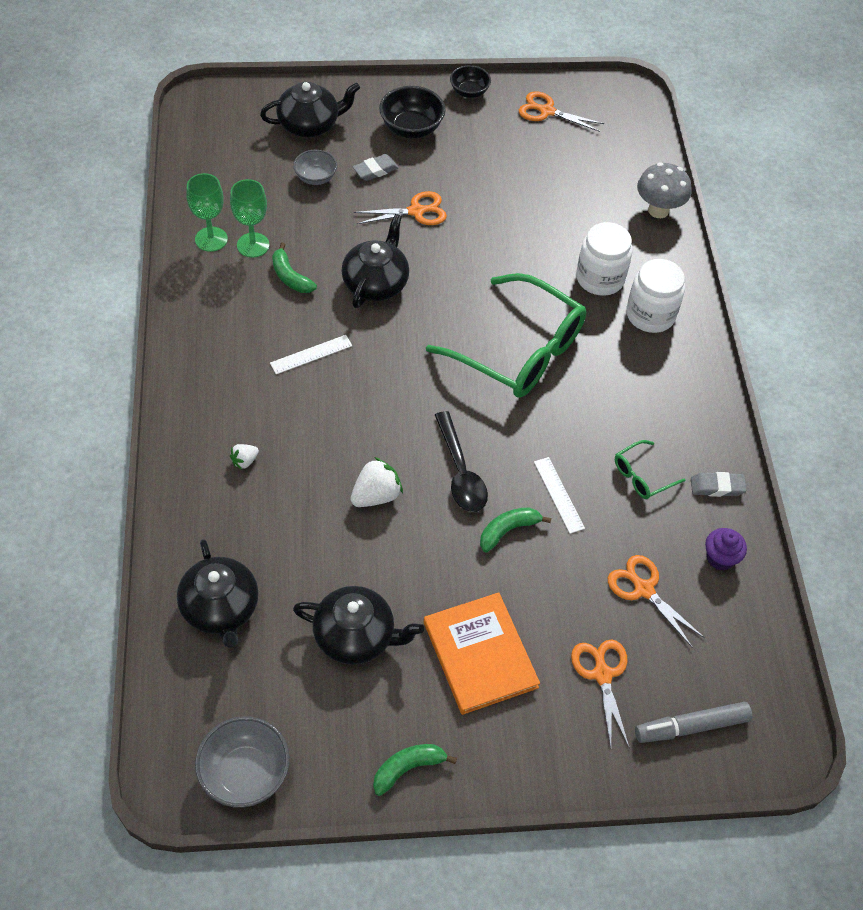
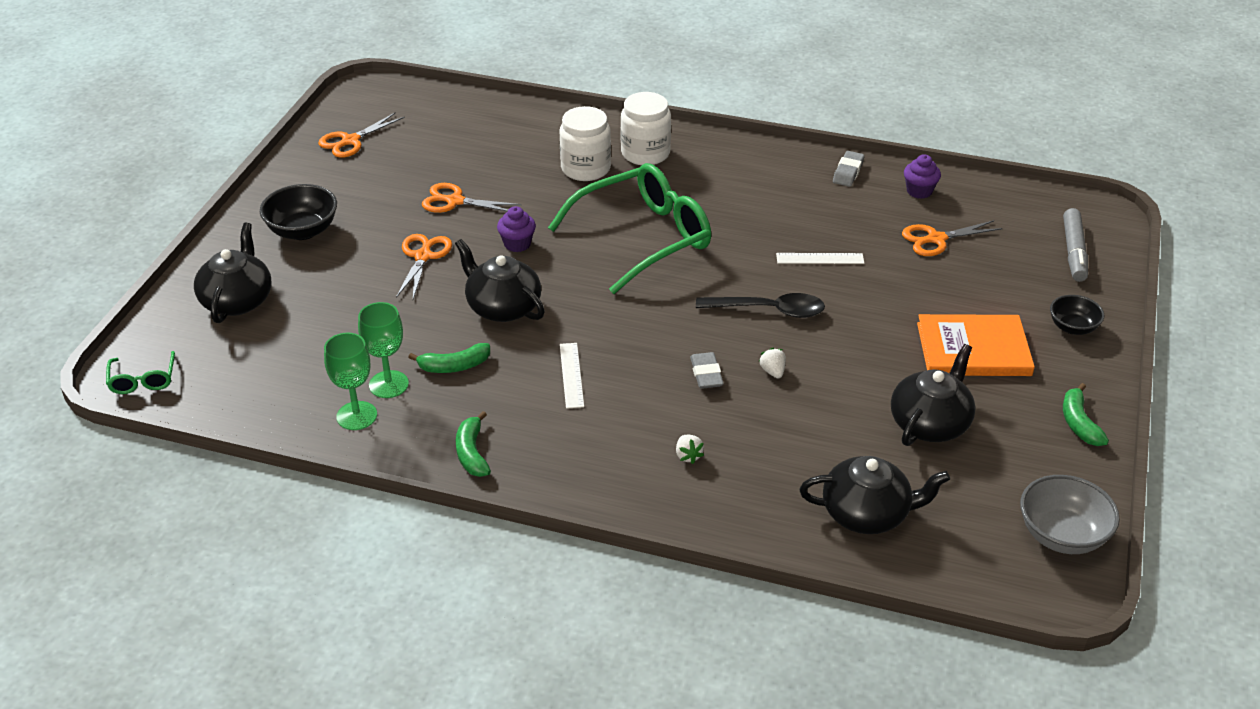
camera: 65 degrees left, 15 degrees down
grey bowl [293,150,337,185] -> none
white strawberry [350,457,403,507] -> white strawberry [759,348,786,378], size x0.56
grey eraser [353,154,399,181] -> grey eraser moved to [690,352,724,389]
black bowl [450,65,491,98] -> black bowl moved to [1050,295,1104,335]
green banana [480,508,551,553] -> green banana moved to [456,411,491,477]
orange scissors [571,640,629,747] -> orange scissors moved to [422,183,521,213]
green glasses [615,440,685,499] -> green glasses moved to [106,351,175,394]
grey mushroom [637,162,692,218] -> none
none -> purple cupcake [497,206,536,252]

